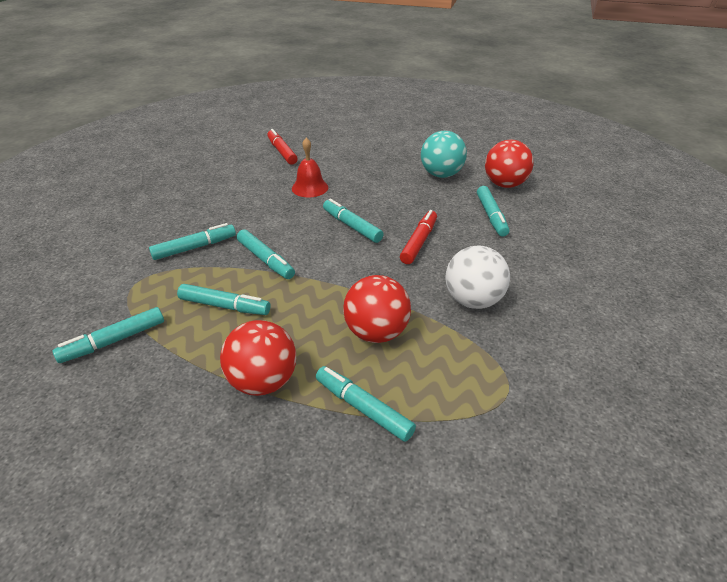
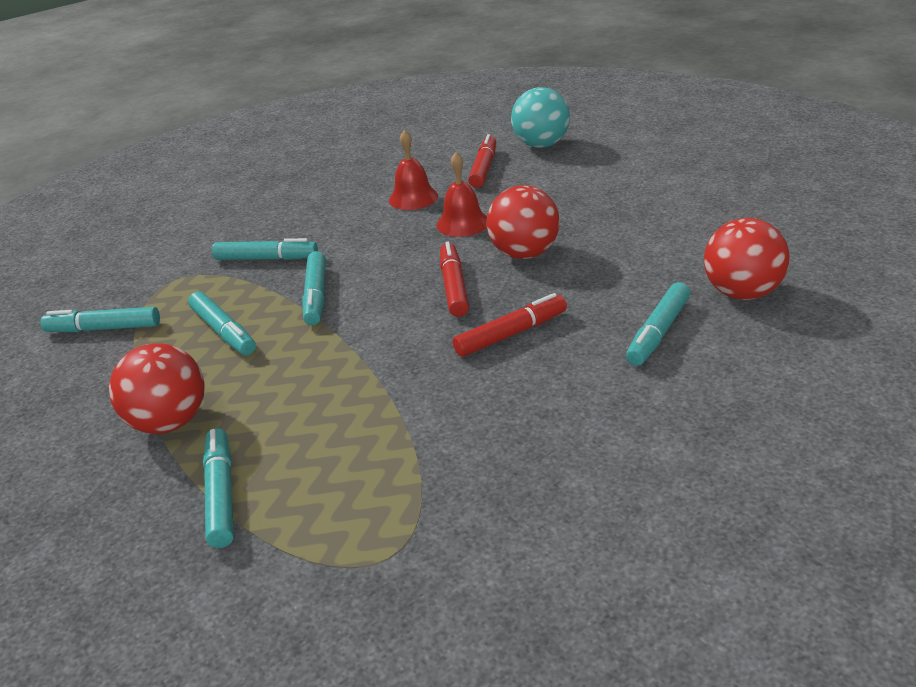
camera: 40 degrees right, 5 degrees down
turquoise marker [323,199,384,243] -> red marker [440,242,469,317]
red ball [343,275,411,343] -> red ball moved to [487,185,560,259]
turquoise ball [421,131,467,178] -> turquoise ball moved to [511,87,570,148]
white ball [446,245,510,309] -> none
none -> red bell [389,130,438,210]

